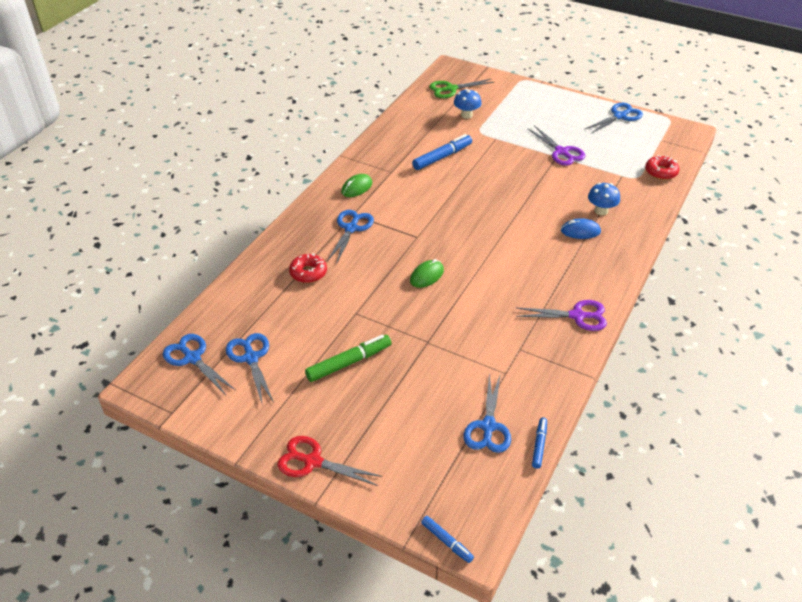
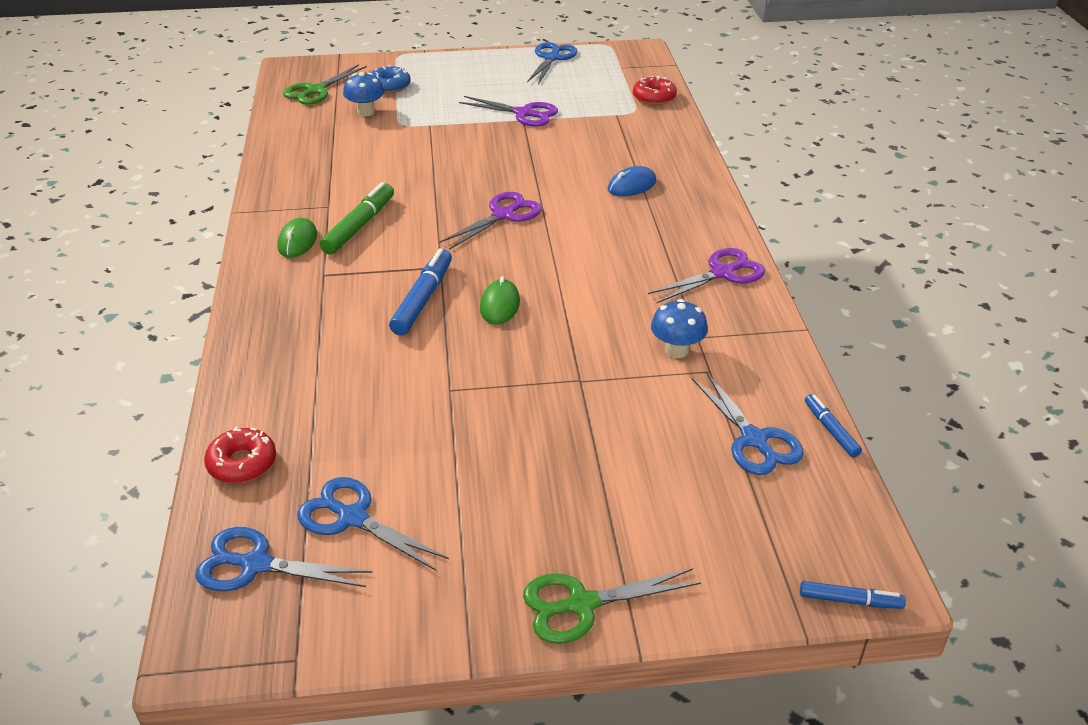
camera: 35 degrees left, 5 degrees down
red scissors [277,436,382,486] -> green scissors [523,568,701,644]
red donut [289,253,327,283] -> red donut moved to [204,426,276,483]
green marker [305,335,392,382] -> green marker moved to [320,182,394,254]
blue scissors [327,210,374,264] -> none
blue marker [412,134,472,170] -> blue marker moved to [389,248,452,335]
blue mushroom [588,183,620,215] -> blue mushroom moved to [651,299,708,358]
none -> blue donut [371,65,411,94]
none -> purple scissors [439,192,542,250]

